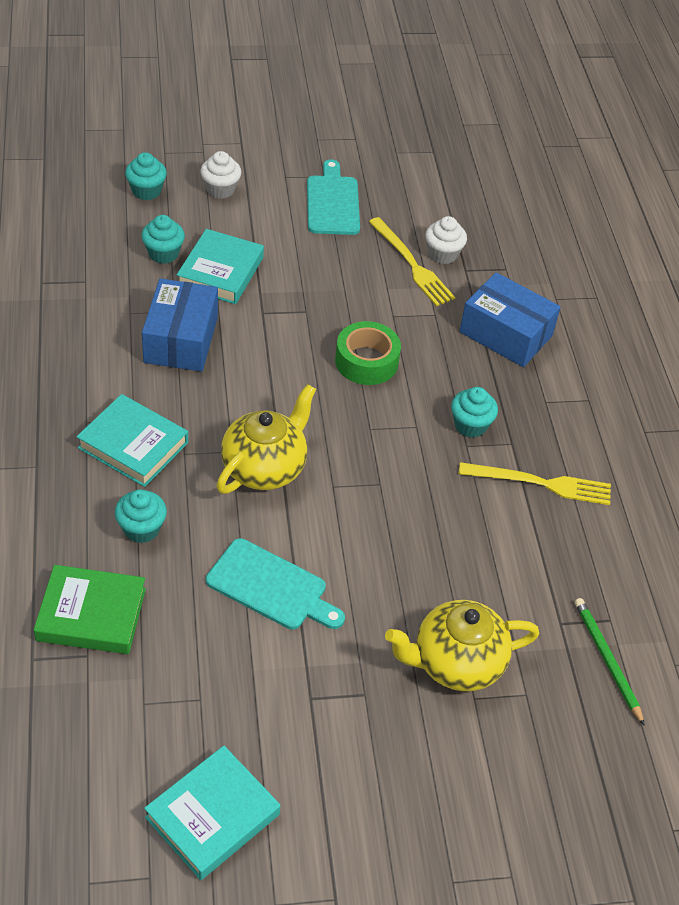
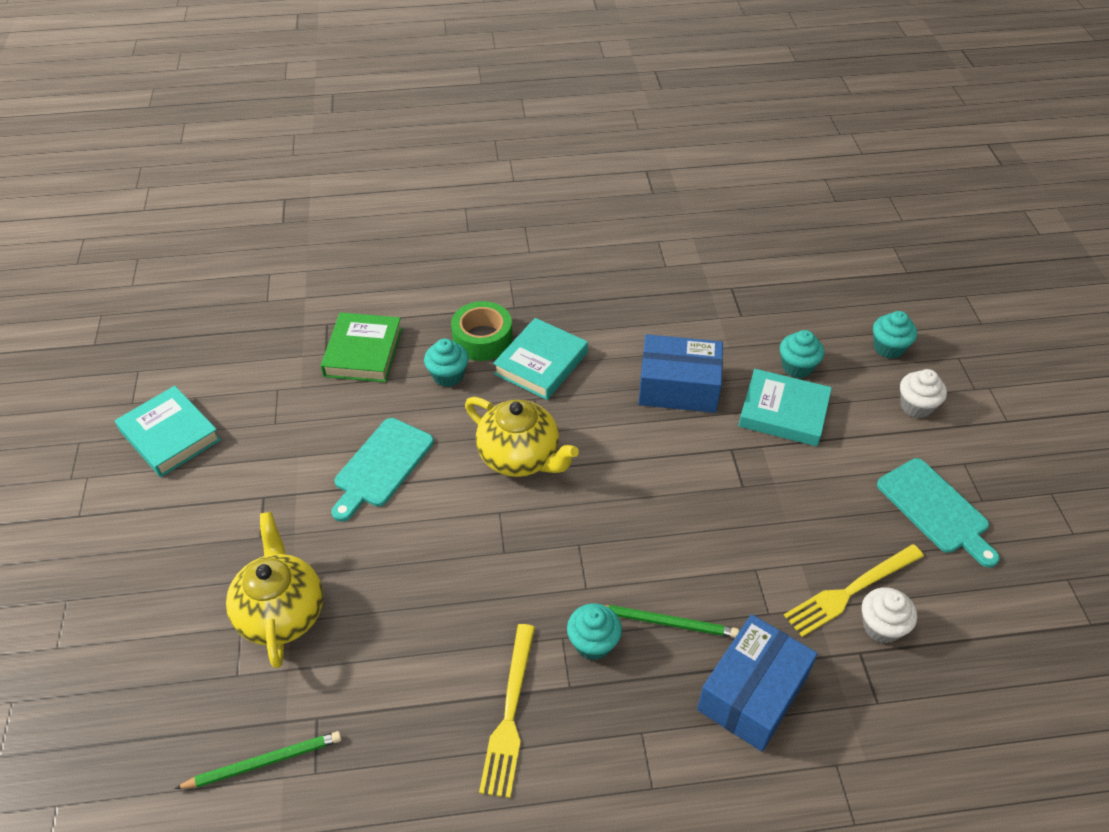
camera: 95 degrees right, 0 degrees up
turquoise cutting board [307,159,360,235] -> turquoise cutting board turned 60 degrees clockwise [877,458,1000,568]
green tape [335,321,401,385] -> green tape moved to [451,301,512,361]
none -> green pencil [605,605,739,638]

